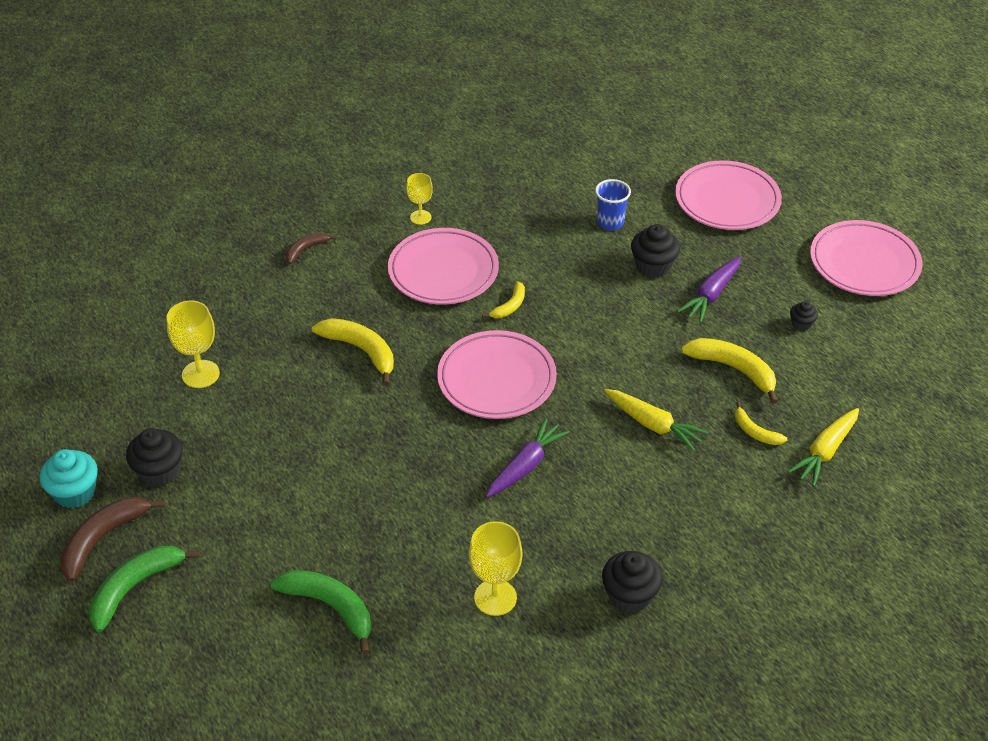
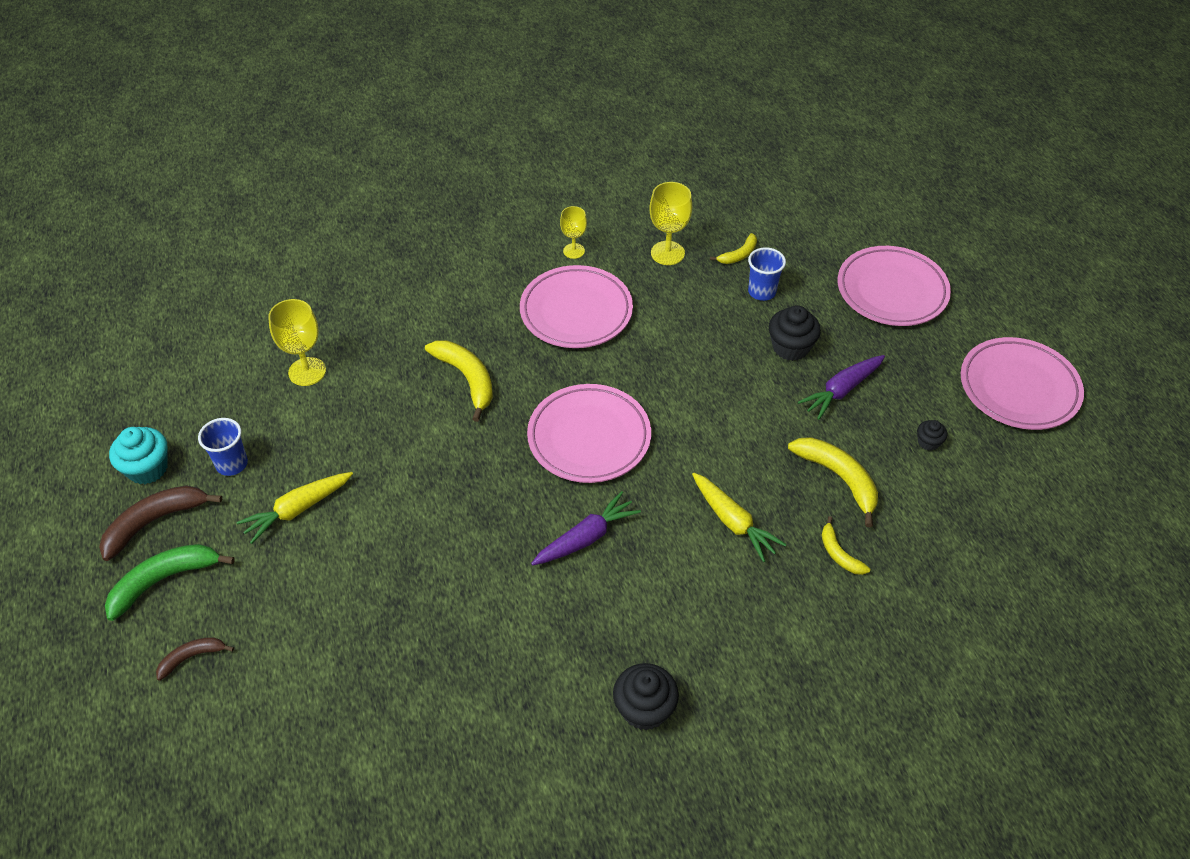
camera: 15 degrees right, 5 degrees up
black cupcake [126,428,183,487] -> blue cup [198,418,248,476]
green banana [270,570,371,654] -> none
brown banana [286,233,337,264] -> brown banana moved to [156,637,234,681]
yellow goblet [469,521,522,616] -> yellow goblet moved to [649,182,692,265]
yellow banana [482,281,525,318] -> yellow banana moved to [710,233,757,264]
yellow carrot [788,408,859,486] -> yellow carrot moved to [237,472,353,544]

